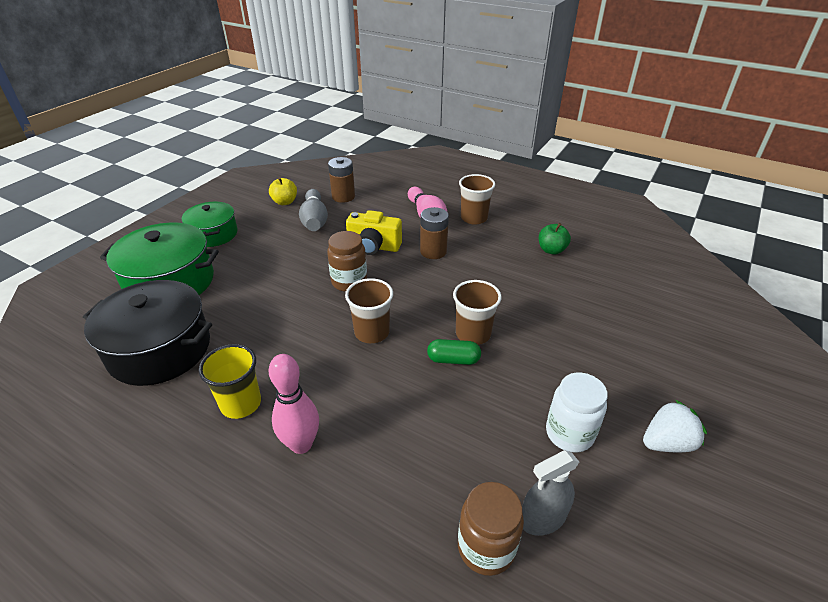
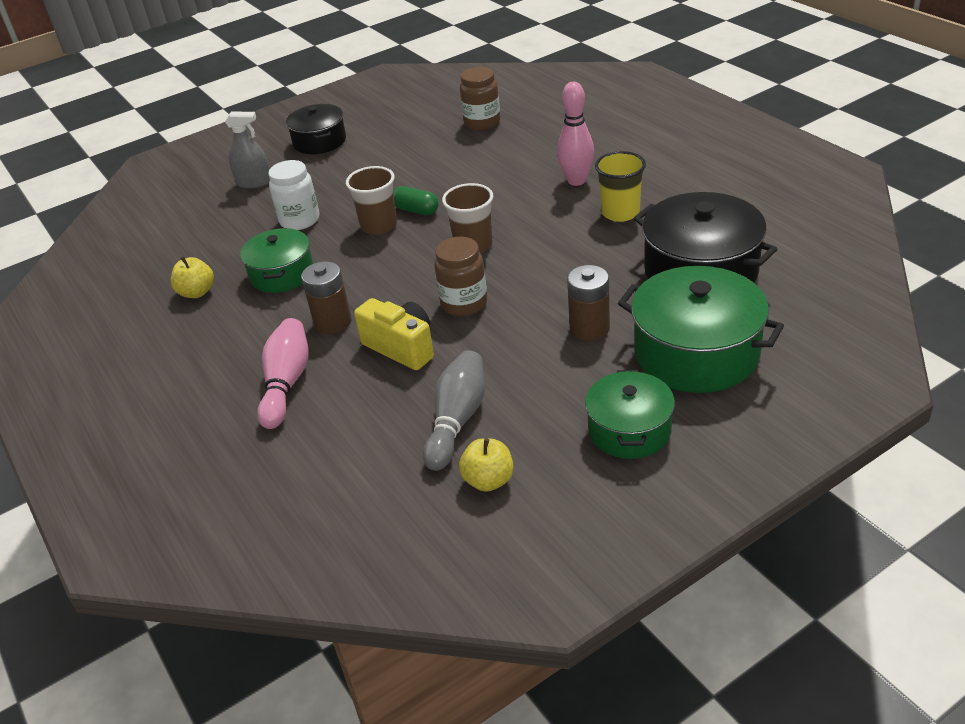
camera: 150 degrees left, 0 degrees up
brown battery [328,157,355,203] -> brown battery moved to [567,265,610,341]
brown cup [459,174,495,225] -> none
grey spray bottle [522,451,579,536] -> grey spray bottle moved to [225,111,270,188]
green apple [539,223,571,255] -> yellow apple [171,256,214,298]
white jar [546,373,608,452] -> white jar moved to [268,160,320,230]
white strawberry [643,400,707,452] -> black pot [286,104,346,154]
none -> green pot [240,228,313,293]

